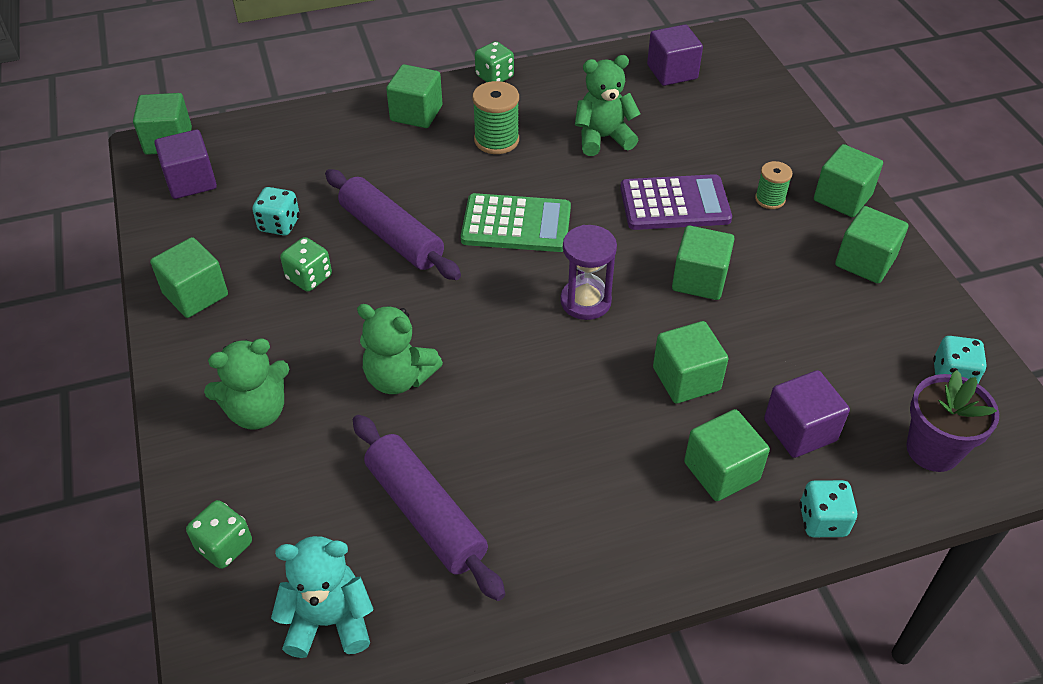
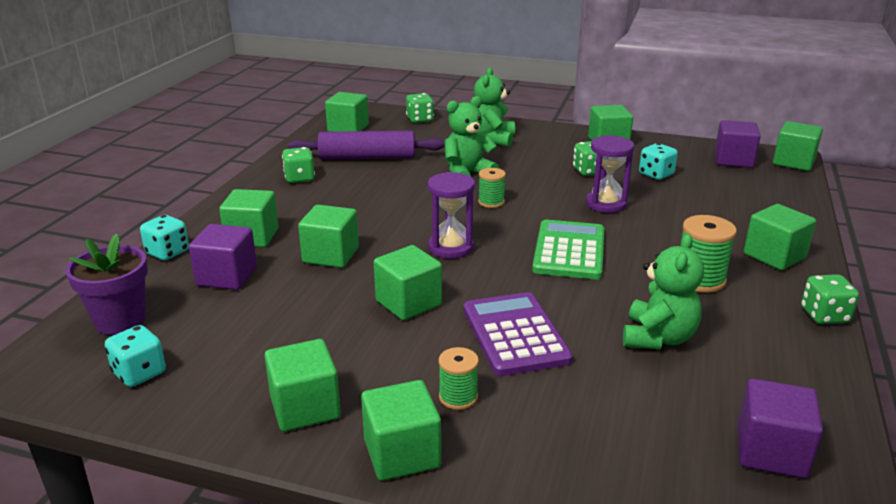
camera: 125 degrees right, 20 degrees down
turquoise teddy bear [271,536,373,658] -> green cube [325,92,369,132]
purple rolling pin [325,169,461,280] -> purple hourglass [586,135,634,213]
green calculator [461,193,571,252] -> green calculator turned 150 degrees clockwise [532,220,604,279]
purple calculator [620,174,732,230] -> purple calculator turned 135 degrees clockwise [463,292,573,376]
none -> green dice [282,147,315,183]
none -> green spool [478,168,506,208]

